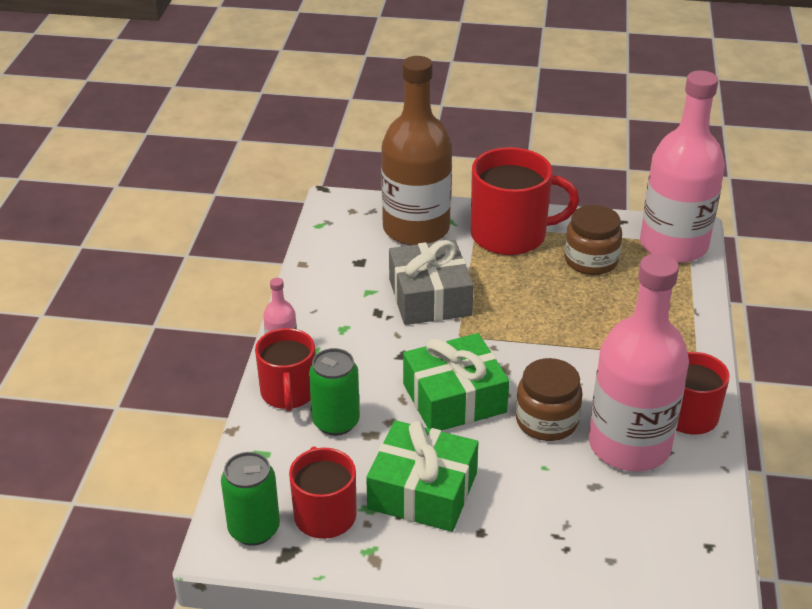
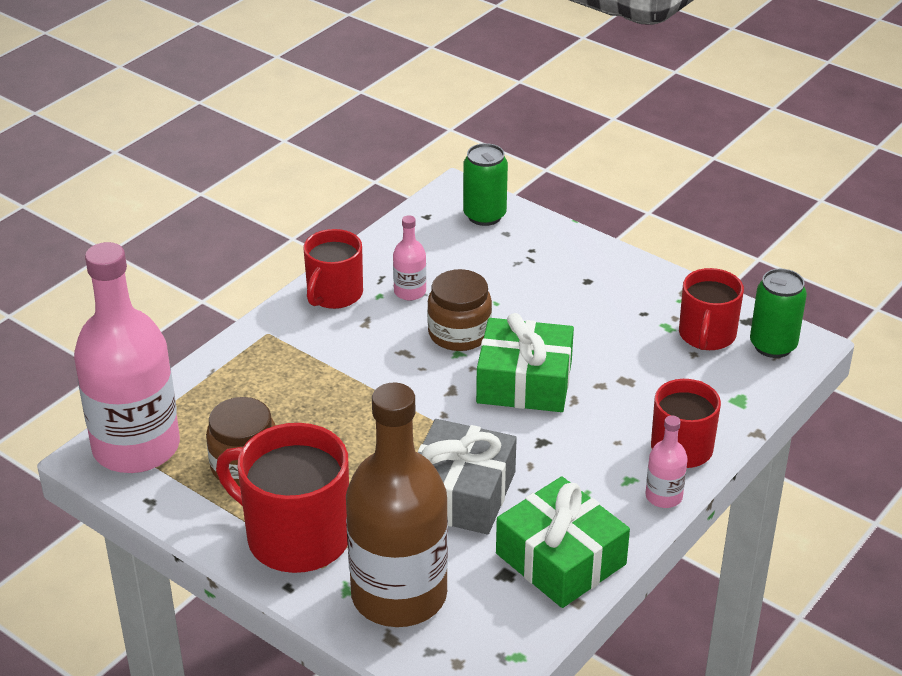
camera: 150 degrees left, 0 degrees up
green can [309,348,360,436] -> green can moved to [463,143,508,226]
green gift [366,420,478,532] -> green gift moved to [496,476,630,608]
pink bottle [589,253,689,472] -> pink bottle [393,215,426,301], size x0.41

